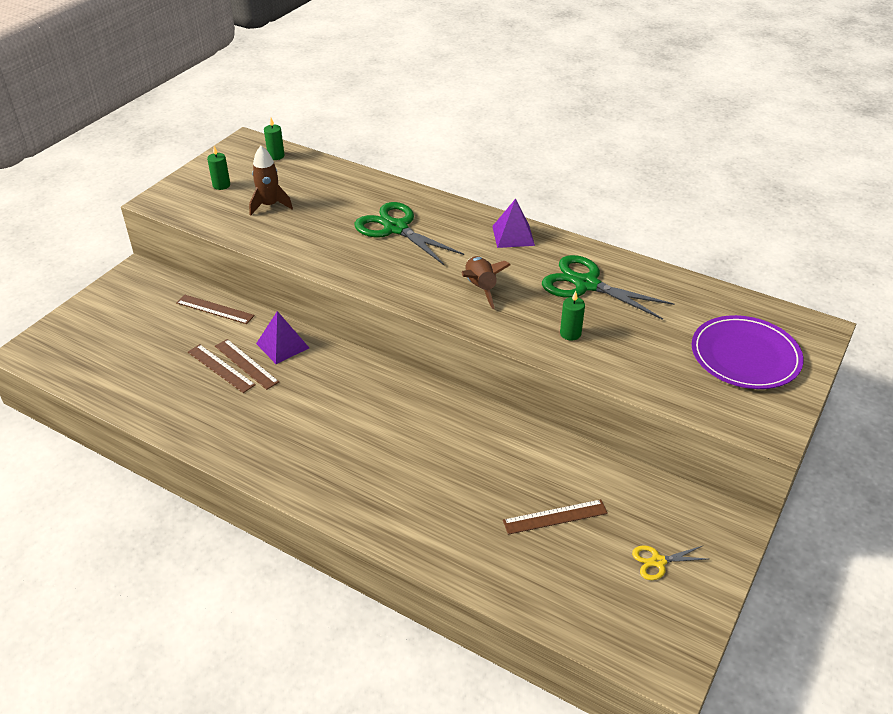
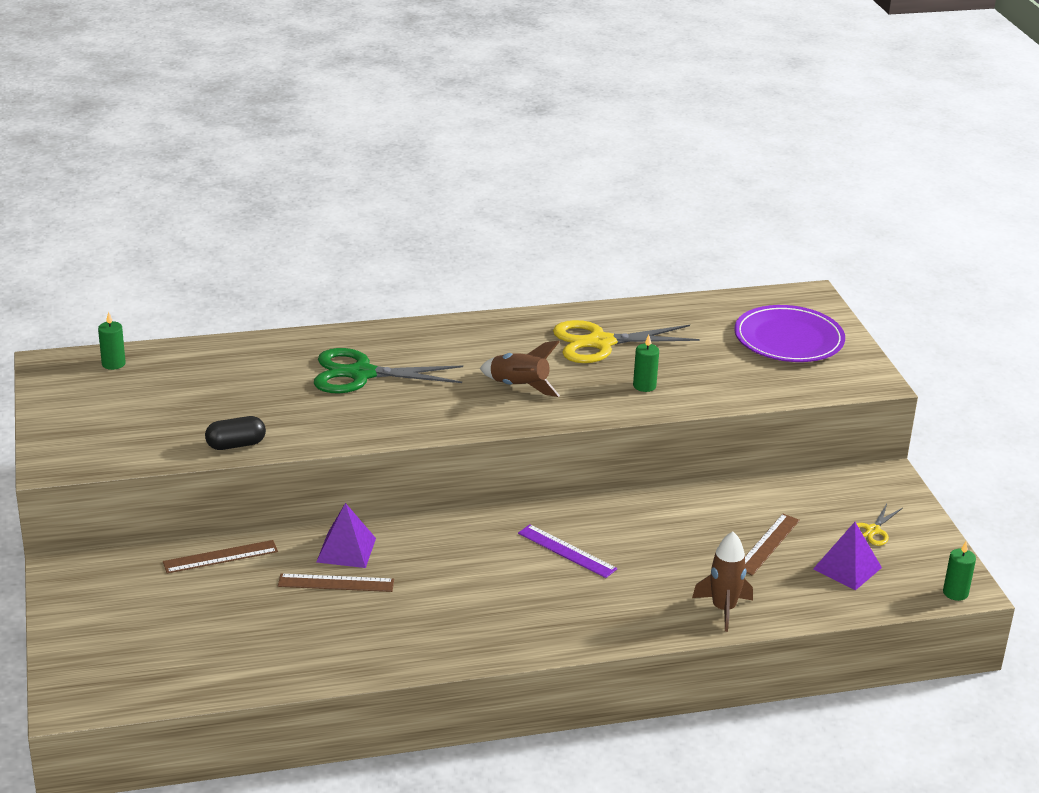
camera: 45 degrees left, 10 degrees down
brown ruler [188,344,256,393] -> none
green candle [207,146,230,190] -> green candle moved to [943,541,976,601]
brown rocket [249,146,293,216] -> brown rocket moved to [692,531,753,632]
purple pyramid [492,199,535,248] -> purple pyramid moved to [813,522,882,591]
green scissors [542,255,674,320] -> yellow scissors [553,320,700,363]
none -> black capsule [205,416,266,450]
none -> purple ruler [518,524,617,578]

